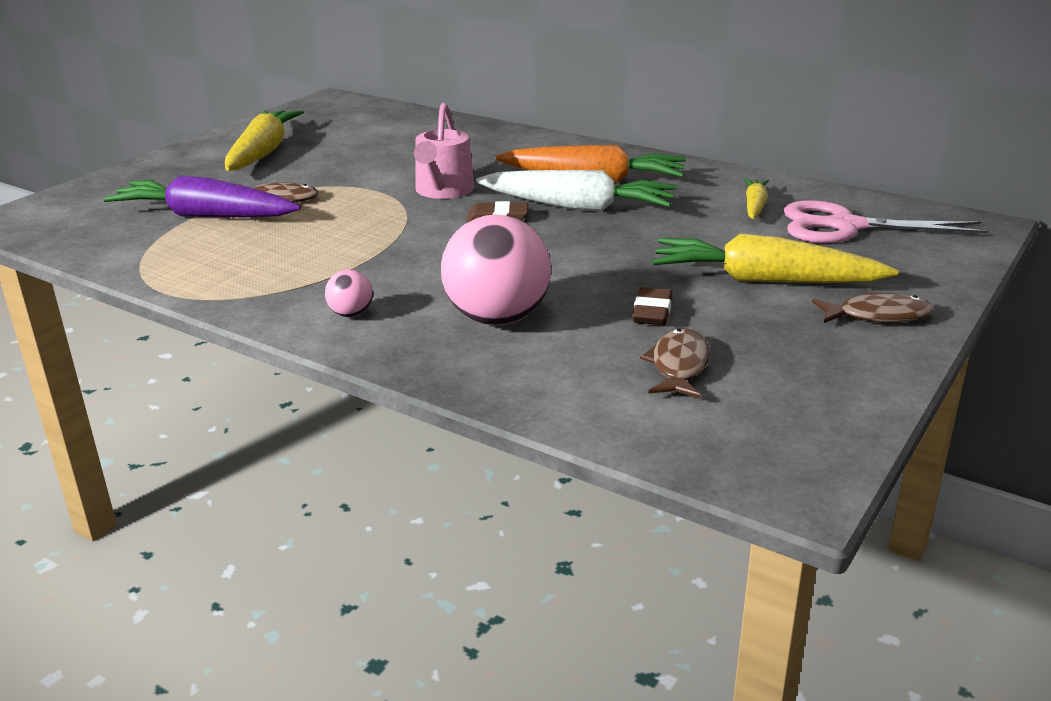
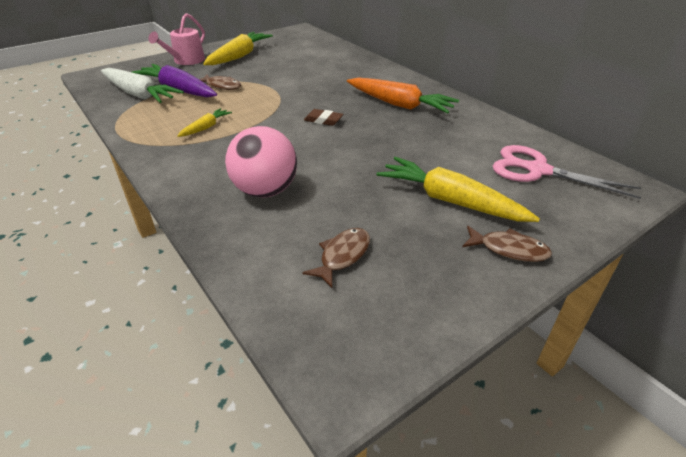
camera: 20 degrees right, 10 degrees up
pink ball [325,270,373,317] -> none
pink watering can [414,103,475,199] -> pink watering can moved to [148,13,205,65]
white carrot [476,170,677,212] -> white carrot moved to [101,68,184,103]
brown eraser [632,287,673,325] -> none
yellow carrot [743,178,769,219] -> yellow carrot moved to [177,108,232,137]

